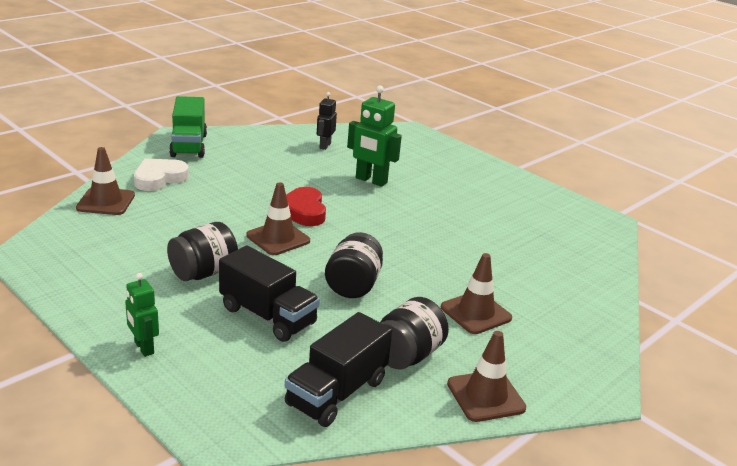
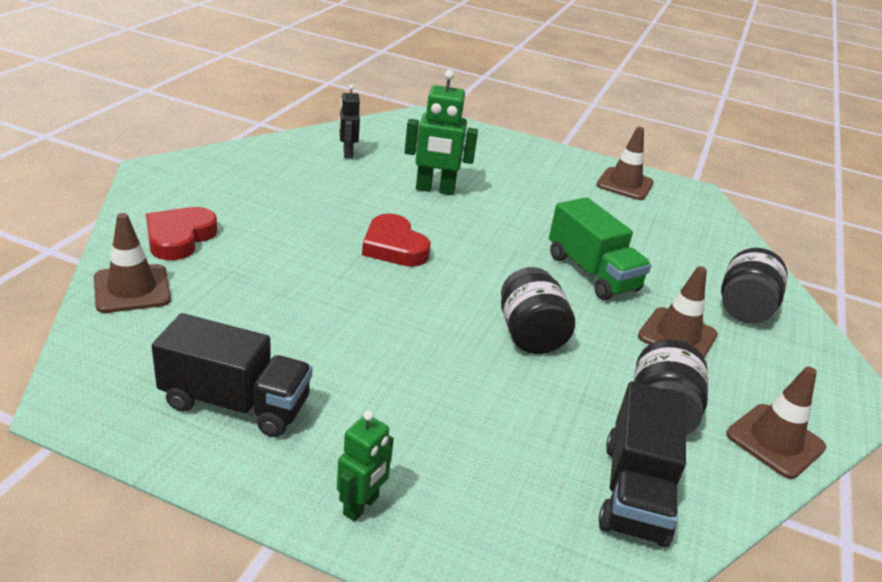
camera: 25 degrees left, 5 degrees up
green robot [125,273,159,357] -> green robot turned 90 degrees counterclockwise [337,411,394,522]
white heart [134,159,189,191] -> red heart [146,207,217,260]
black jar [167,222,238,281] -> black jar moved to [721,248,788,323]
green truck [169,96,207,158] -> green truck moved to [549,197,651,300]
black truck [219,245,320,342] -> black truck moved to [152,313,312,437]
brown traffic cone [246,182,310,255] -> brown traffic cone moved to [596,127,654,200]

